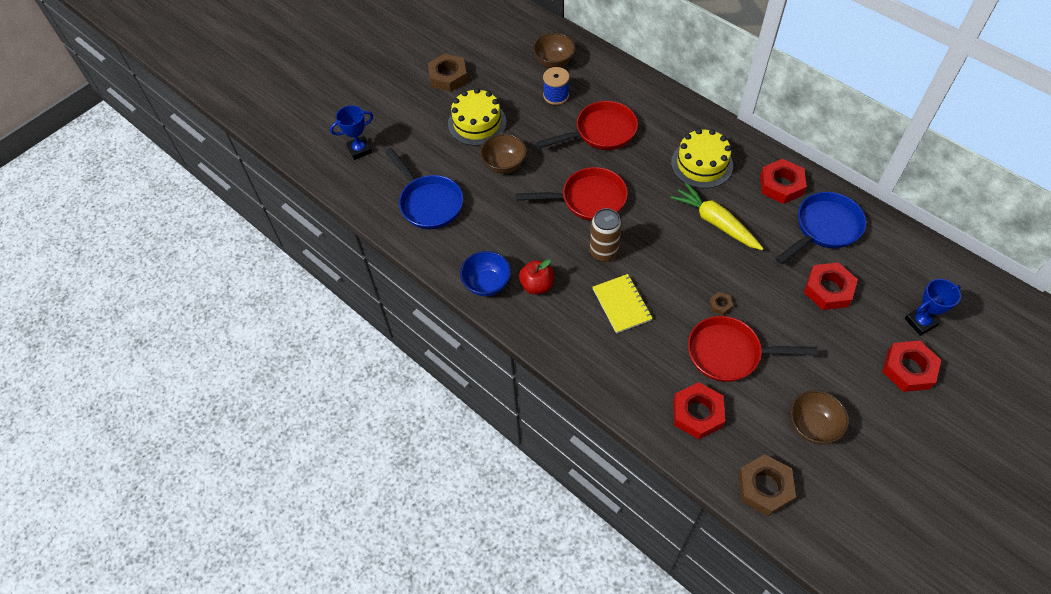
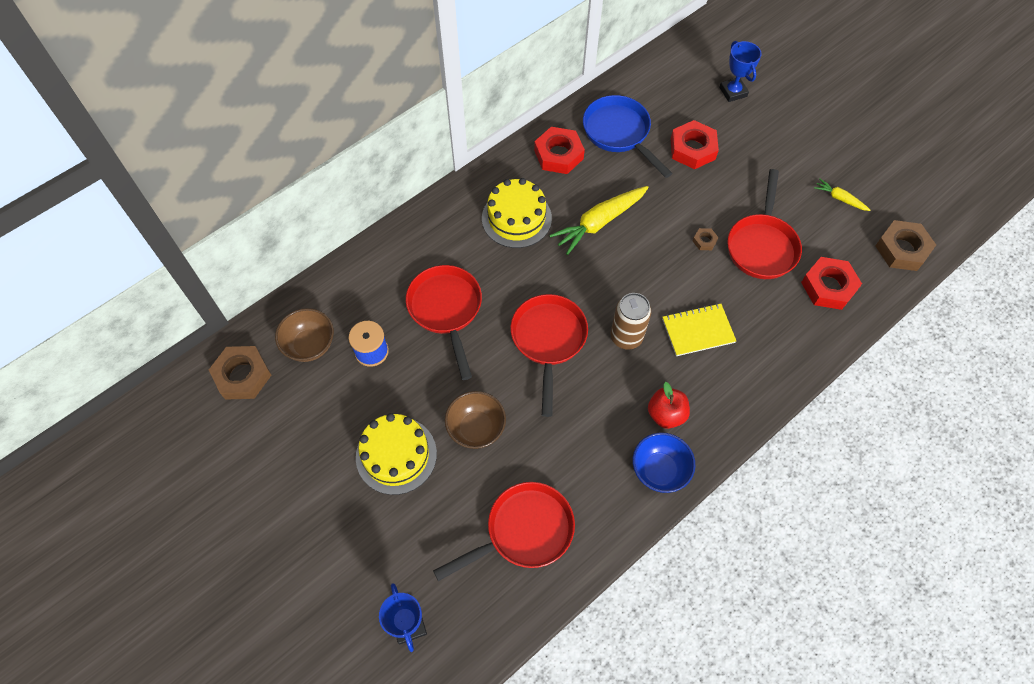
camera: 85 degrees left, 5 degrees up
blue pan [385,148,463,229] -> red pan [433,482,575,581]
brown nut [428,53,468,92] -> brown nut moved to [209,346,271,400]
brown bowl [790,390,849,444] -> yellow carrot [814,179,870,211]
red nut [882,341,941,392] -> none

